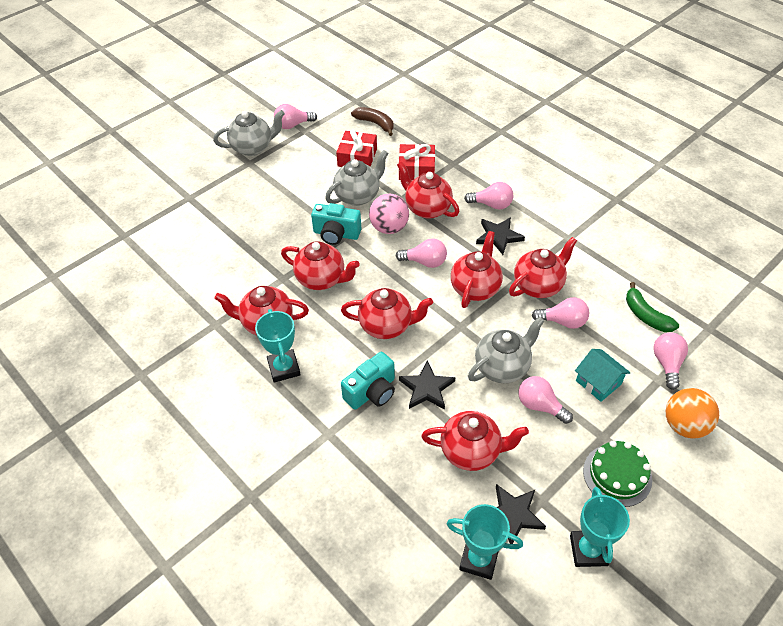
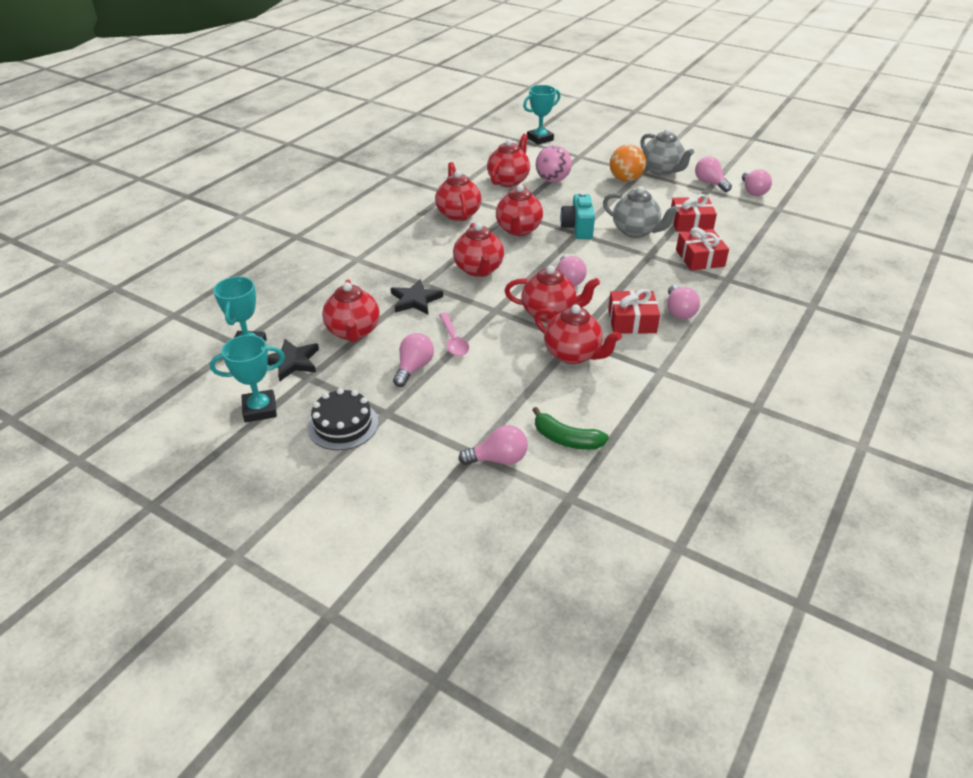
camera: 75 degrees right, 10 degrees down
turquoise trophy [255,309,301,383] -> turquoise trophy moved to [523,85,560,145]
turquoise camera [341,352,395,410] -> none
brown banana [351,107,394,136] -> none
pink ball [369,193,409,234] -> pink ball moved to [536,145,572,183]
red teapot [397,161,459,219] -> red teapot moved to [487,134,530,187]
grey teapot [468,317,544,383] -> pink spoon [439,313,469,356]
black star [476,217,525,255] -> red gift [608,289,660,334]
pink light bulb [532,297,589,329] -> pink light bulb moved to [742,169,772,196]
turquoise house [575,349,631,402] -> none
green cake [583,441,652,507] -> black cake [307,388,378,450]
green banana [626,282,679,332] -> green banana turned 105 degrees counterclockwise [533,407,609,450]
orange ball [666,388,719,439] -> orange ball moved to [610,145,646,182]

